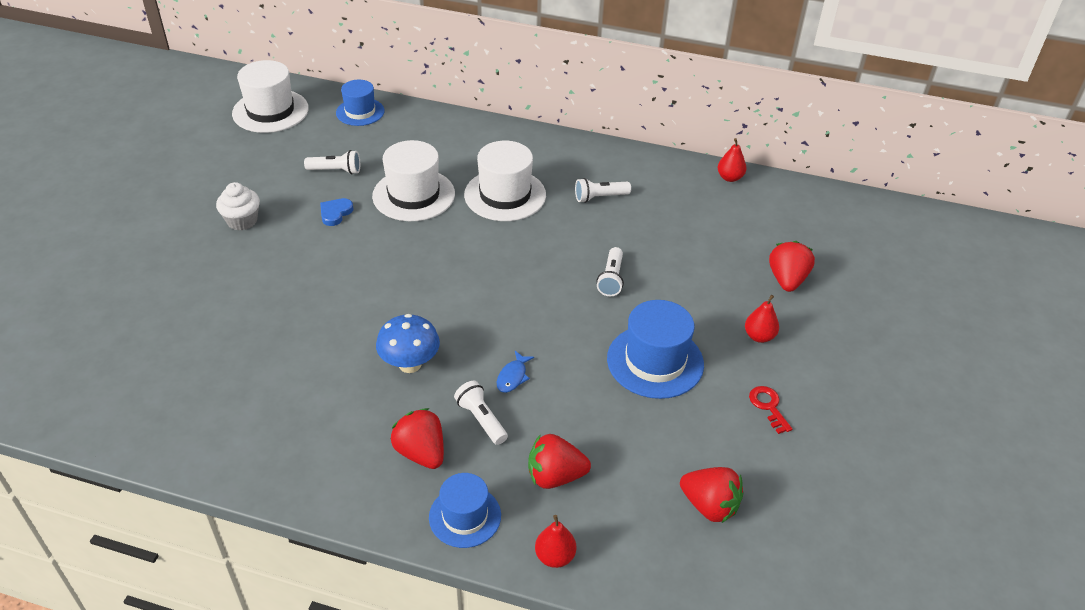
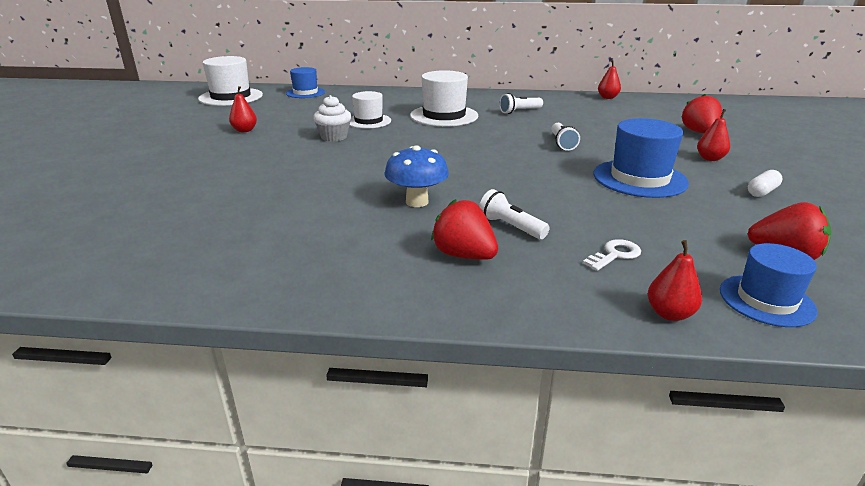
camera: 10 degrees left, 15 degrees down
white cupcake [216,182,260,231] -> white cupcake moved to [313,95,351,142]
white flashlight [304,150,360,174] -> none
blue heart [320,198,353,226] -> none
white hat [372,140,455,221] -> white hat [349,91,391,129], size x0.64
blue hat [429,473,501,548] -> blue hat moved to [720,243,818,327]
blue fish [497,351,534,393] -> none
red strawberry [528,434,591,489] -> white key [583,239,641,271]
red key [749,386,792,434] -> white capsule [748,170,783,197]
none -> red pear [229,86,257,132]

